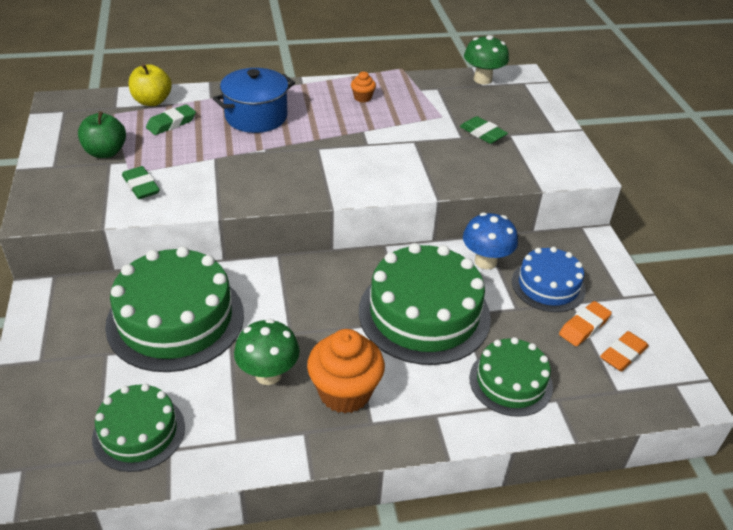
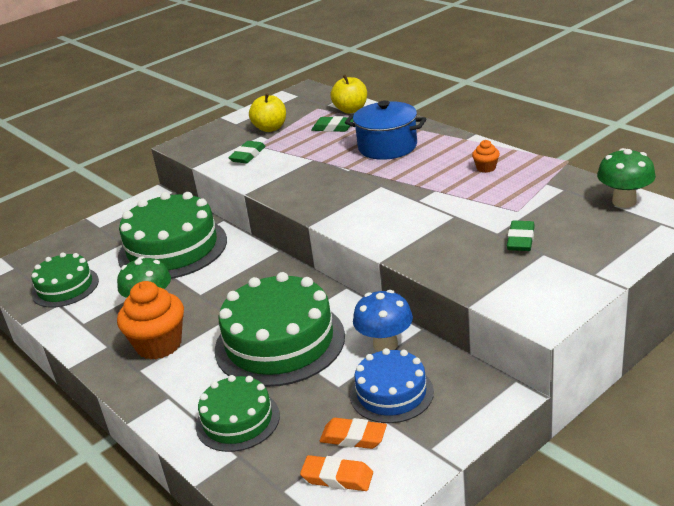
camera: 65 degrees right, 10 degrees down
green apple [78,111,126,158] -> yellow apple [249,93,286,132]

